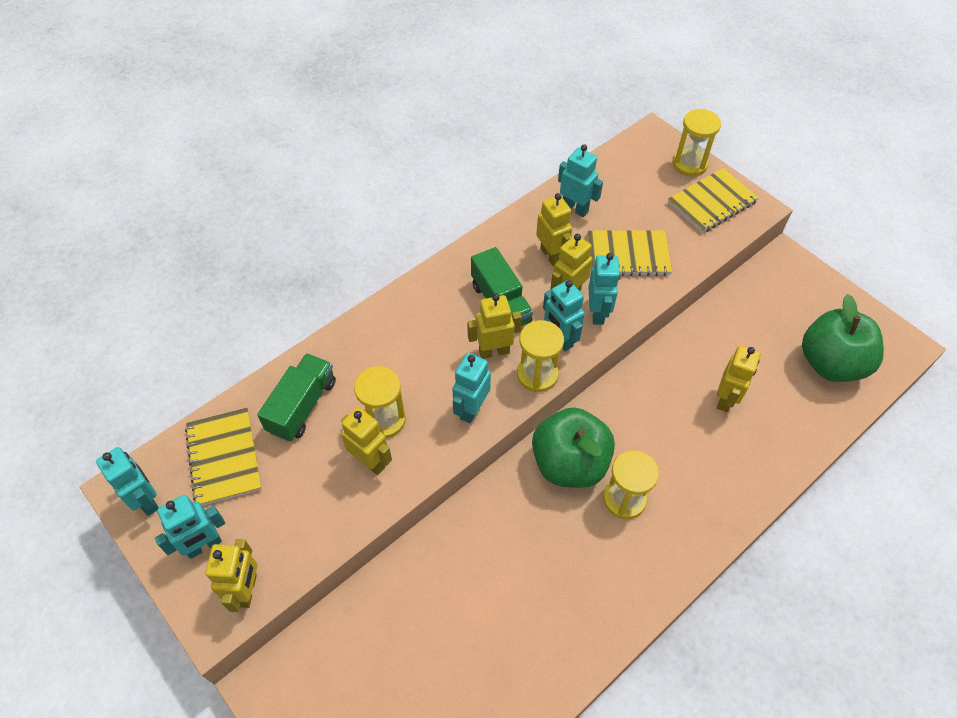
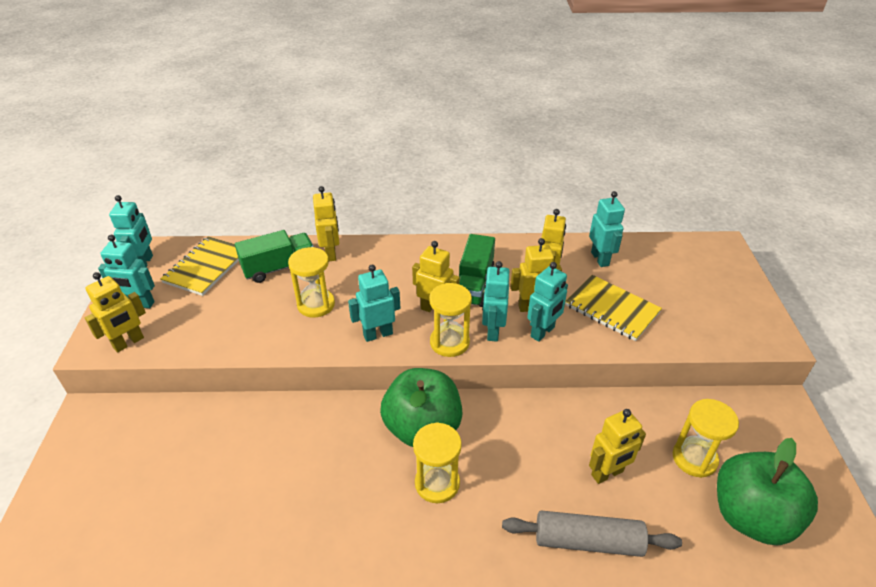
camera: 40 degrees right, 15 degrees down
yellow robot [341,407,392,475] -> yellow robot moved to [313,186,339,261]
yellow notebook [668,168,759,233] -> none
yellow hourglass [673,109,721,176] -> yellow hourglass moved to [673,399,739,478]
none -> grey rolling pin [502,510,682,557]

